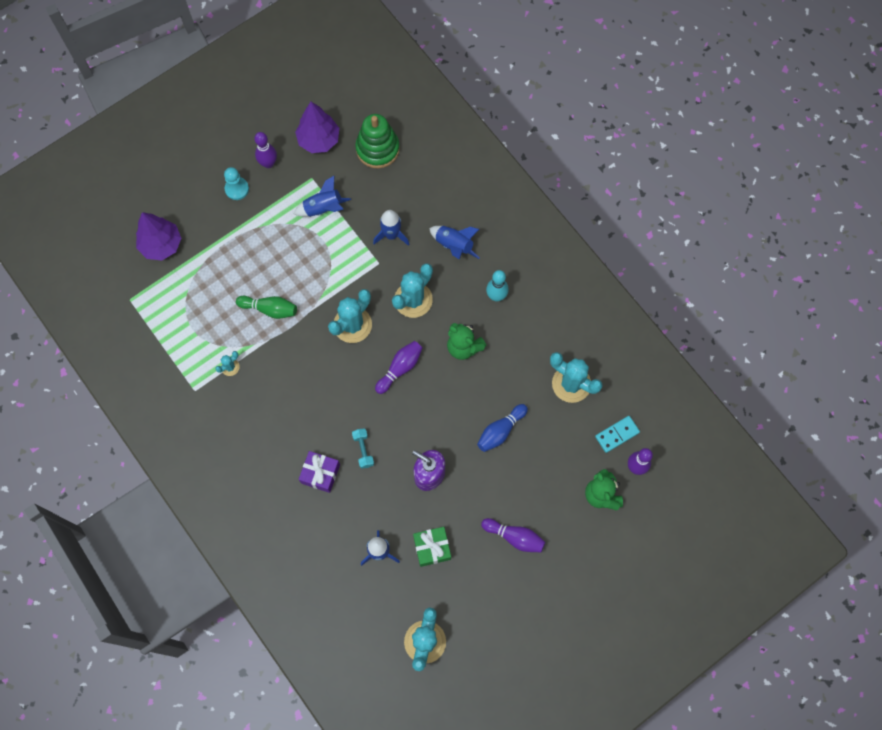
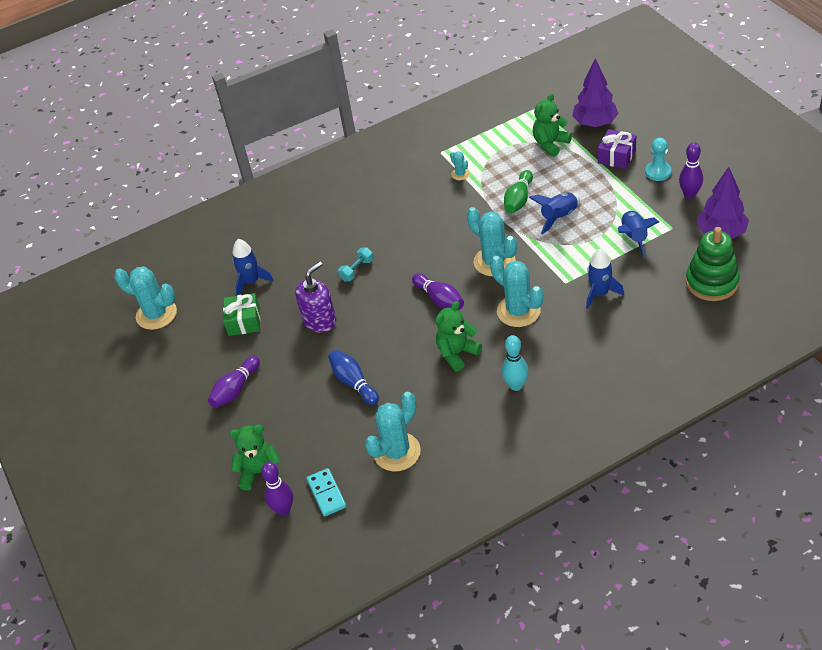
camera: 105 degrees right, 25 degrees down
purple gift [299,451,340,493] -> purple gift moved to [598,129,636,169]
turquoise dumbbell [352,428,374,469] -> turquoise dumbbell turned 45 degrees counterclockwise [338,247,373,281]
blue rocket [429,226,480,260] -> blue rocket moved to [529,193,580,234]
none -> green teddy bear [533,93,572,157]

